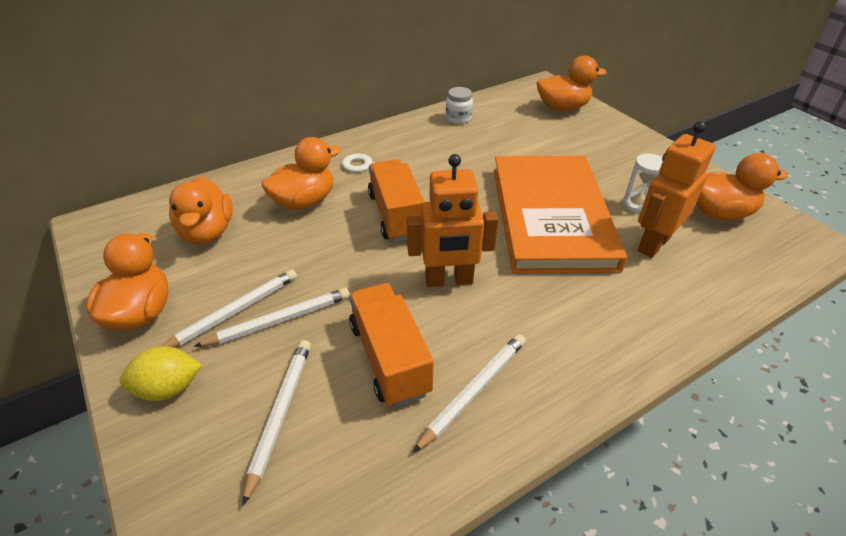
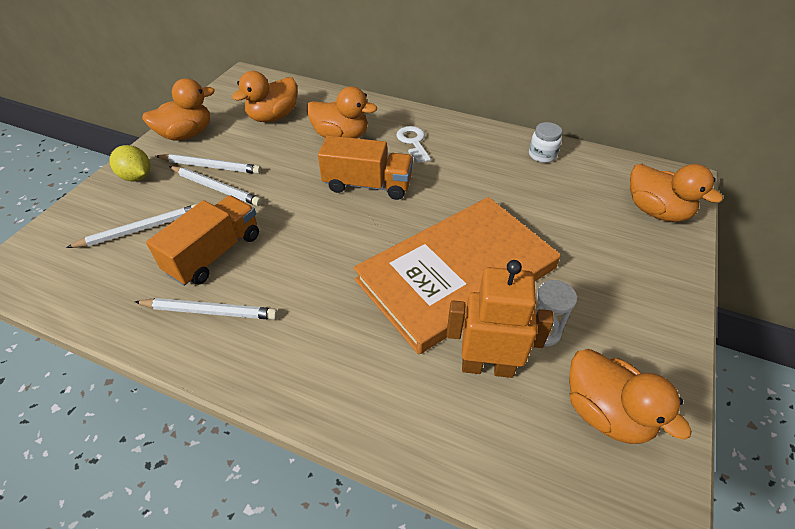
camera: 55 degrees right, 5 degrees up
orange truck [368,159,424,242] -> orange truck turned 60 degrees clockwise [318,135,413,200]
orange robot [407,154,499,287] -> none

